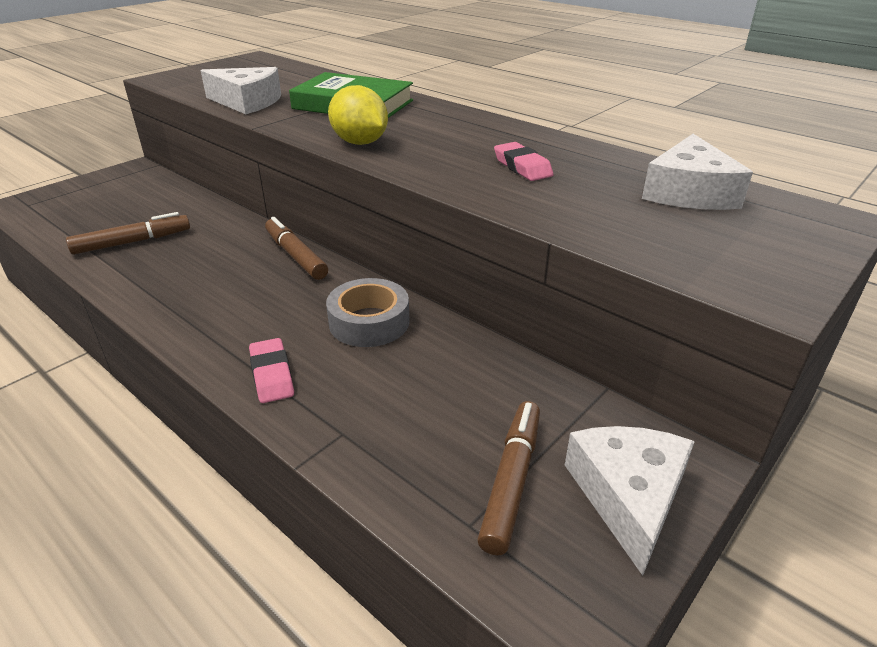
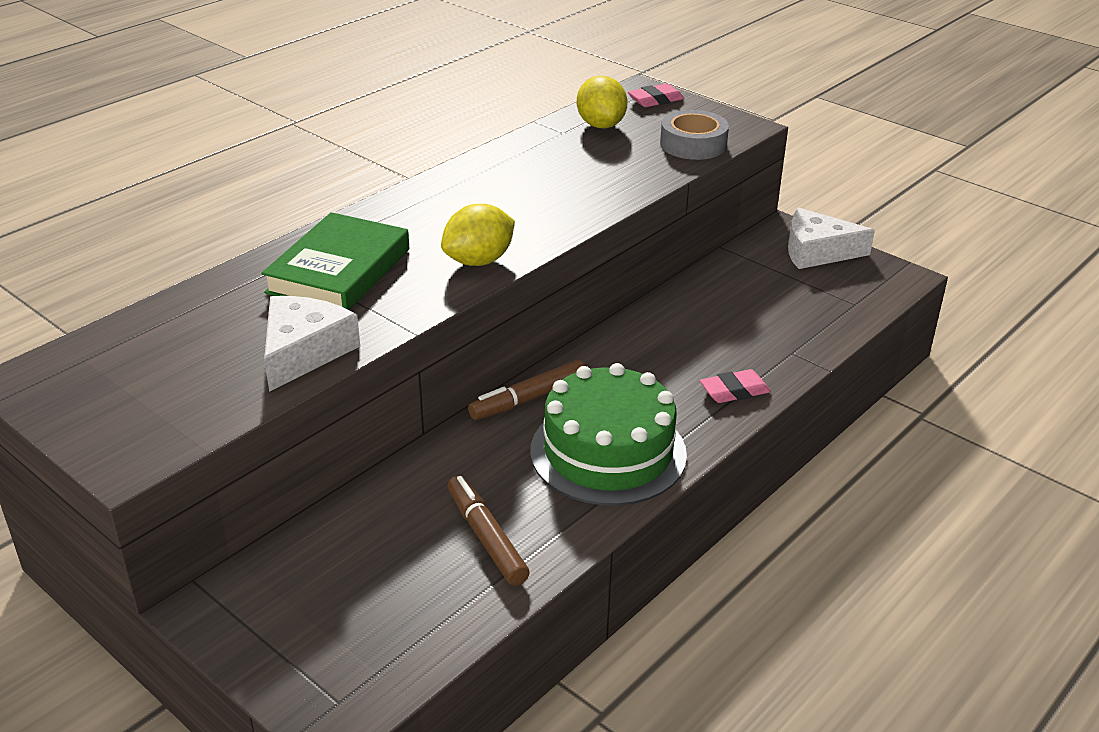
camera: 90 degrees left, 0 degrees up
grey tape [326,278,410,347] -> grey tape moved to [660,110,729,160]
brown marker [477,401,540,556] -> none
pink eraser [494,142,553,181] -> pink eraser moved to [628,84,684,107]
white cheese [642,134,753,210] -> yellow lemon [577,76,628,128]
none -> green cake [530,363,687,506]

